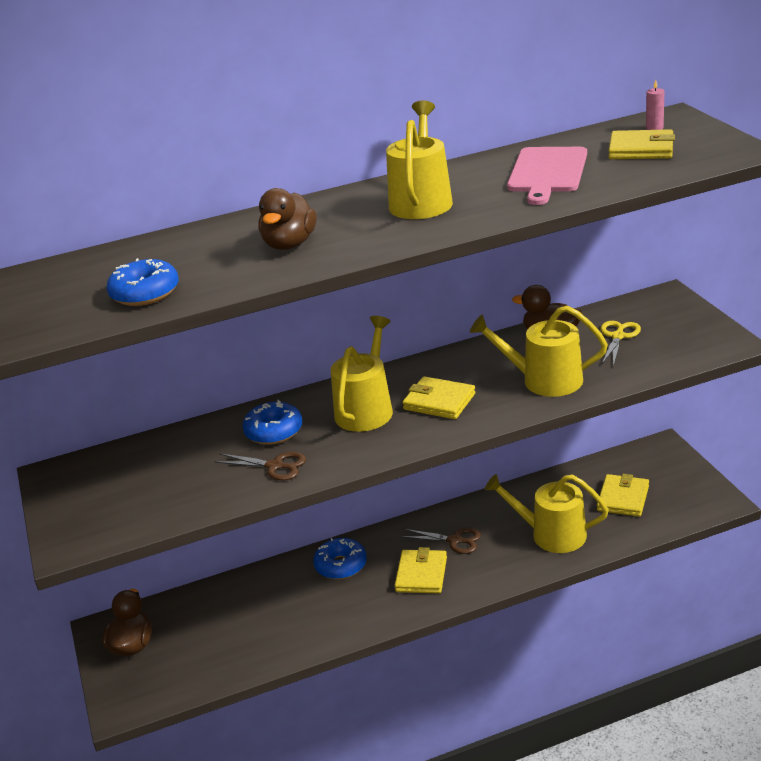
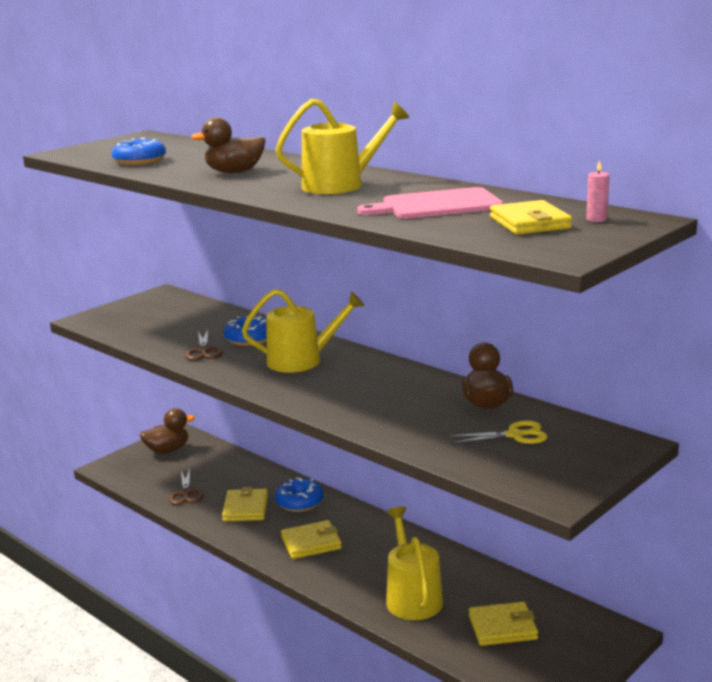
camera: 60 degrees right, 10 degrees down
brown scissors [401,528,481,554] -> brown scissors moved to [169,469,204,505]
yellow wallet [402,376,476,419] -> yellow wallet moved to [222,487,268,522]
yellow watering can [470,306,608,397] -> none

